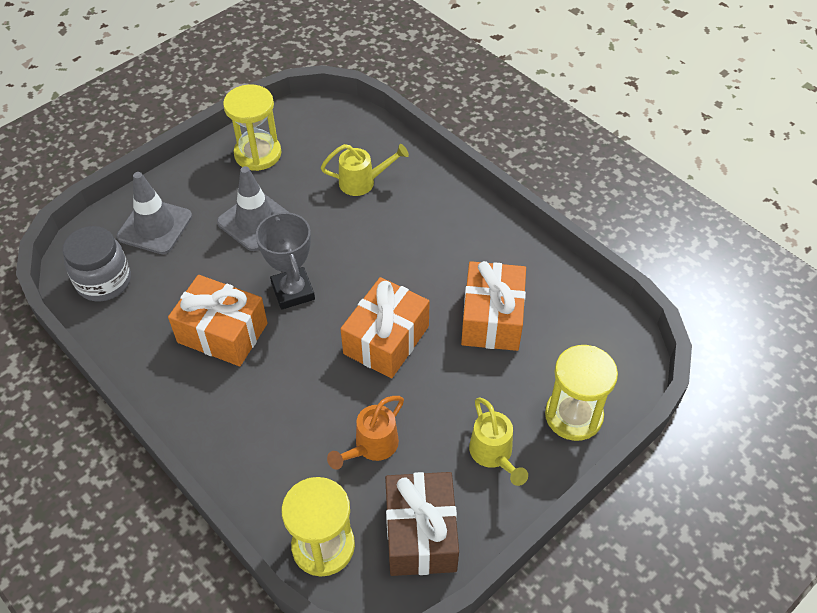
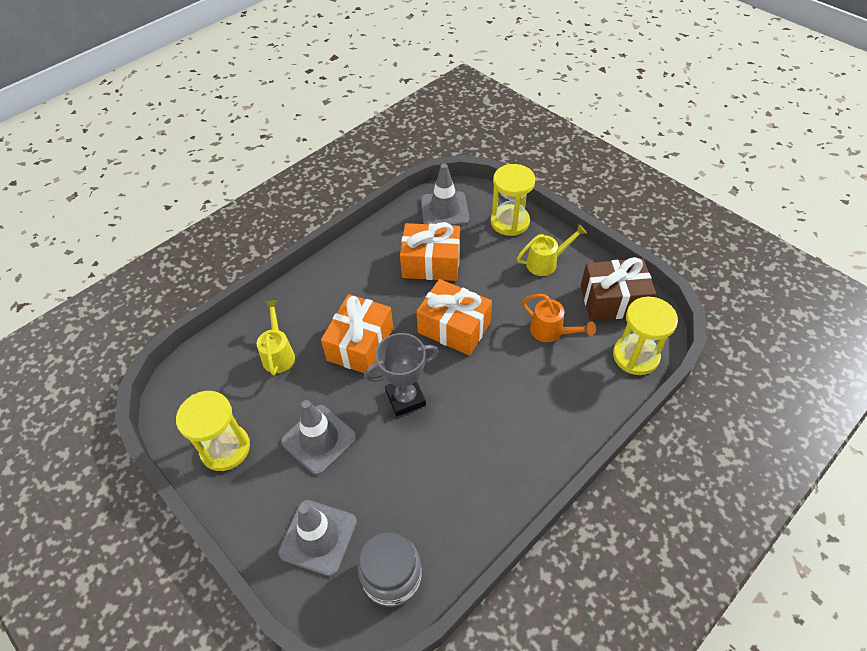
camera: 90 degrees left, 0 degrees up
orange gift [168,275,267,366] -> orange gift moved to [321,294,394,374]
none -> grey traffic cone [421,164,469,226]

